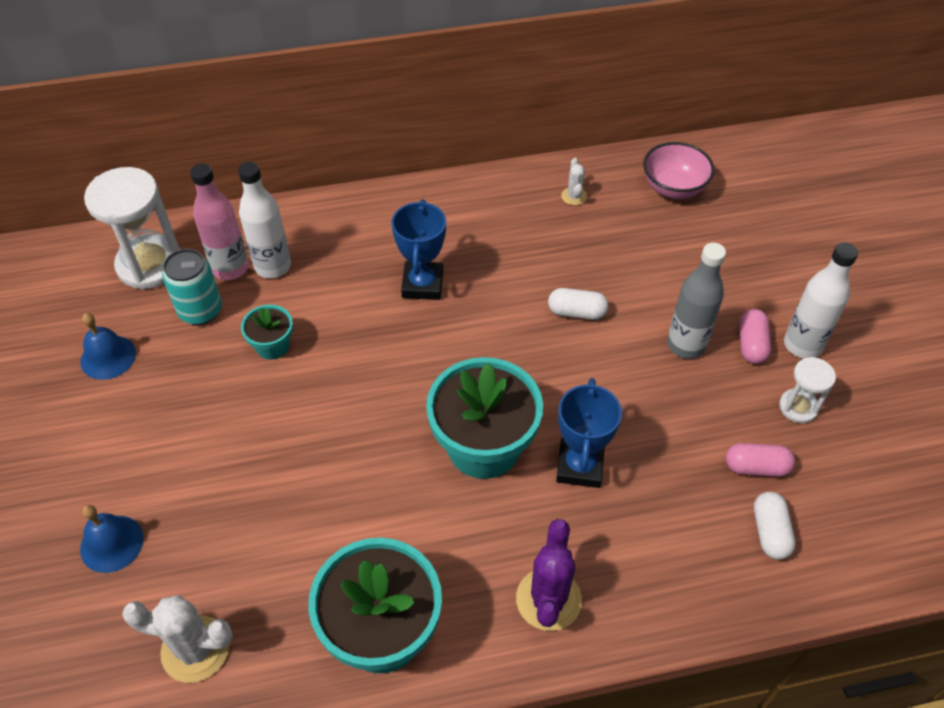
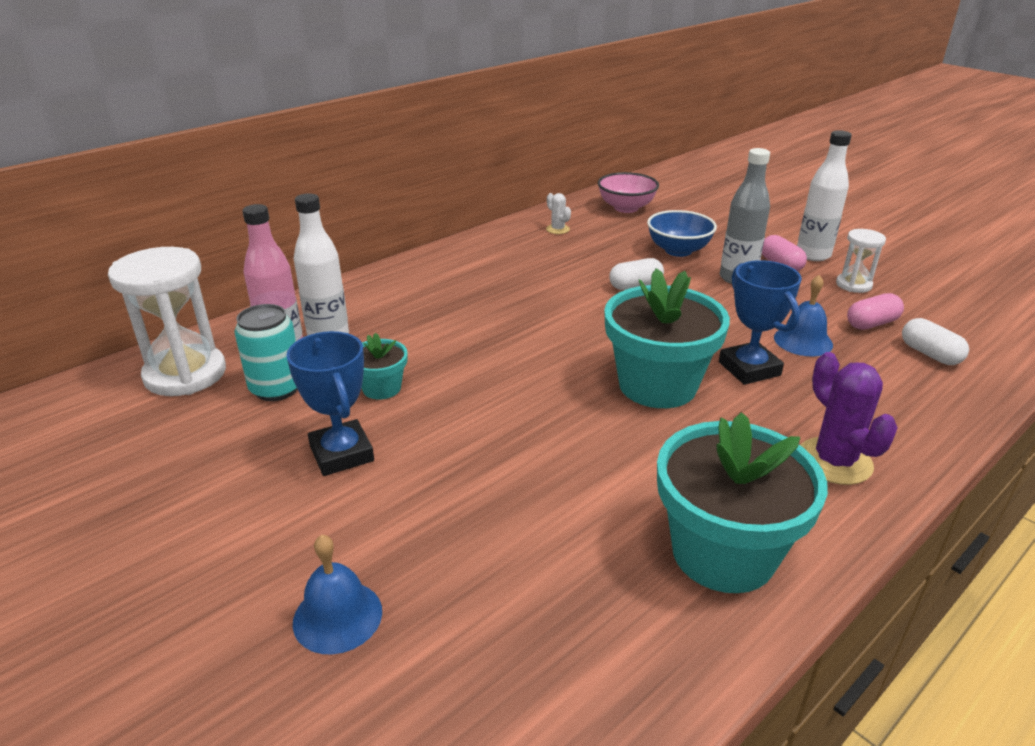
camera: 30 degrees left, 20 degrees down
blue bell [80,313,136,380] -> blue bell moved to [774,275,833,357]
white cactus [122,595,233,683] -> none
blue trophy [392,199,446,300] -> blue trophy moved to [286,331,374,476]
none -> blue bowl [647,210,717,257]

